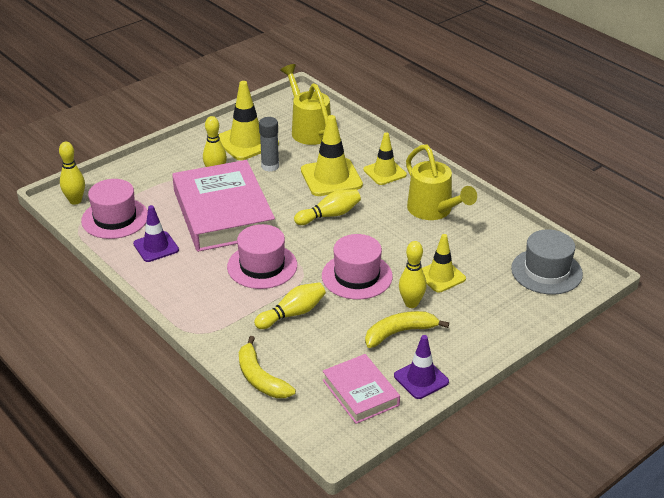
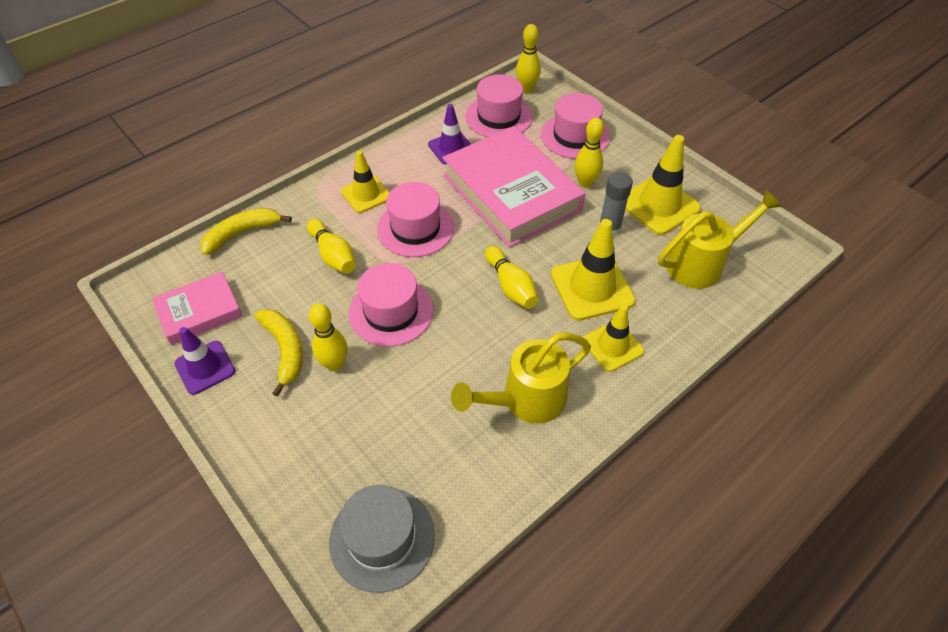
camera: 90 degrees right, 15 degrees up
pink book [172,160,275,252] -> pink book turned 75 degrees clockwise [442,126,585,248]
yellow traffic cone [422,234,466,293] -> yellow traffic cone moved to [341,150,390,213]
none -> pink hat [541,93,610,159]

